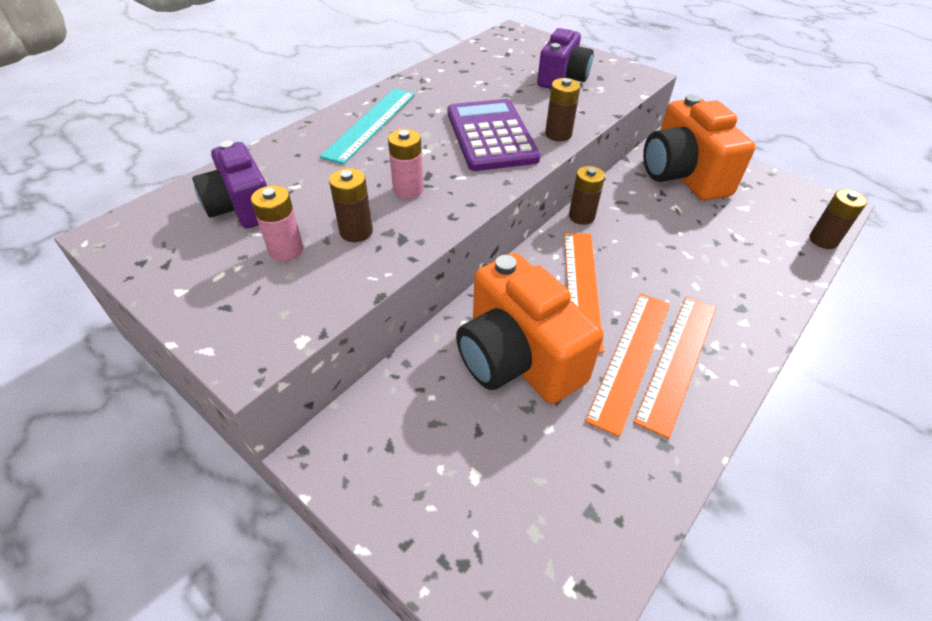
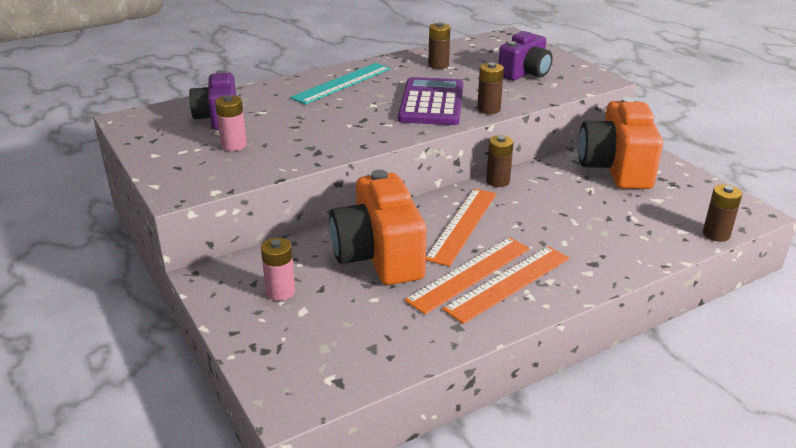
camera: 20 degrees right, 15 degrees down
brown battery [329,168,373,242] -> brown battery moved to [428,22,450,69]
pink battery [388,129,423,199] -> pink battery moved to [261,238,295,301]

